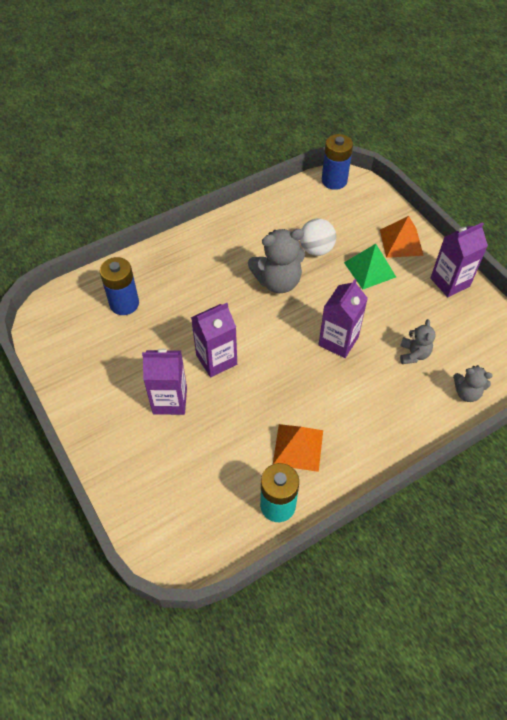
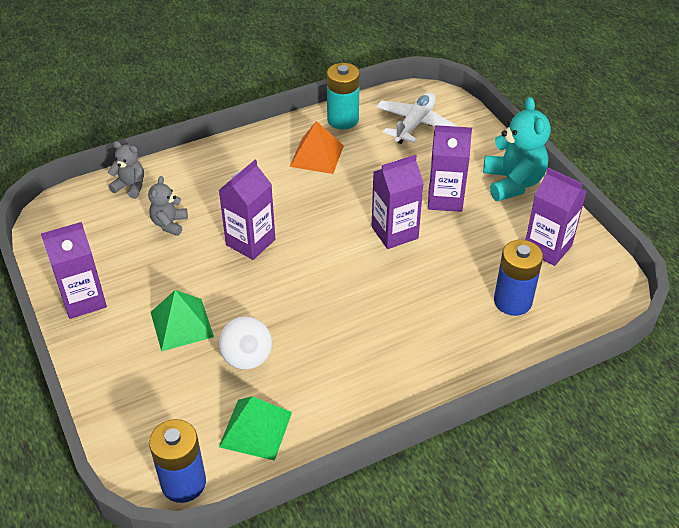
camera: 175 degrees left, 10 degrees down
grey teddy bear [248,229,305,293] -> none
orange pyramid [380,216,424,258] -> none
none -> green pyramid [219,396,292,461]
none -> white plane [376,92,457,144]
none -> turquoise teddy bear [483,97,551,201]
none -> purple carton [526,168,587,266]

